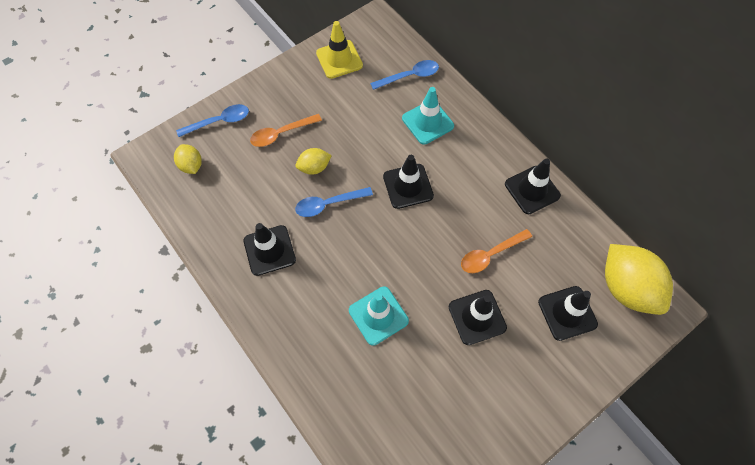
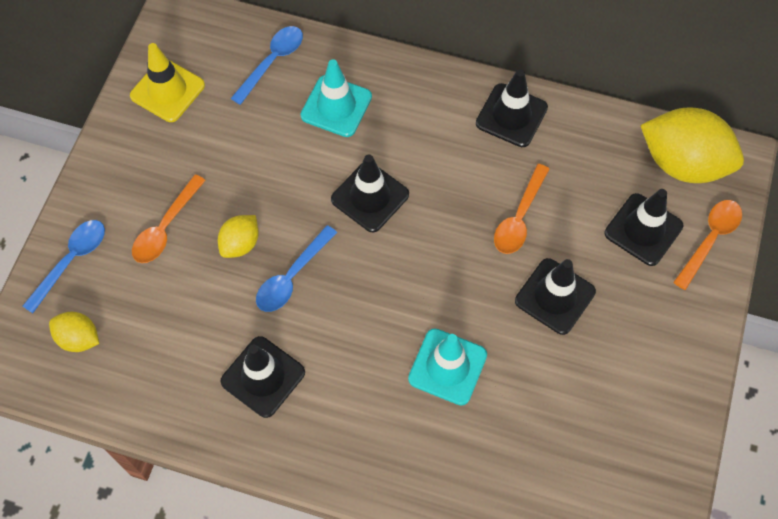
camera: 35 degrees left, 0 degrees up
none -> orange spoon [673,200,742,290]

